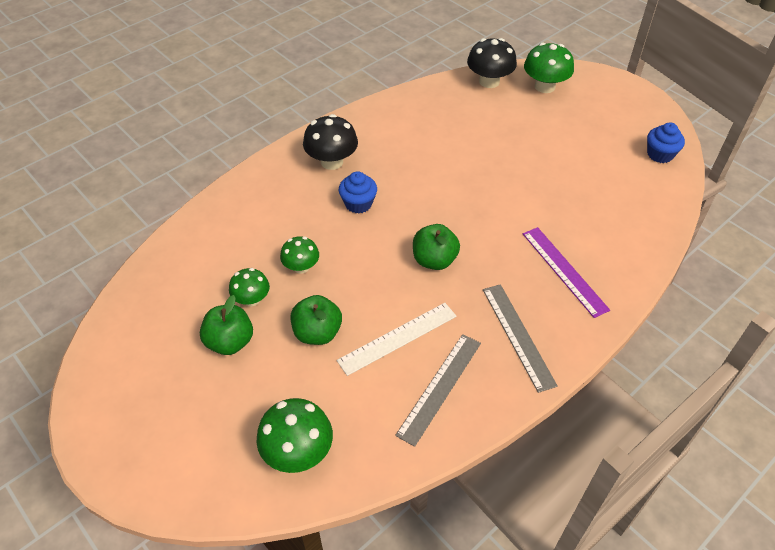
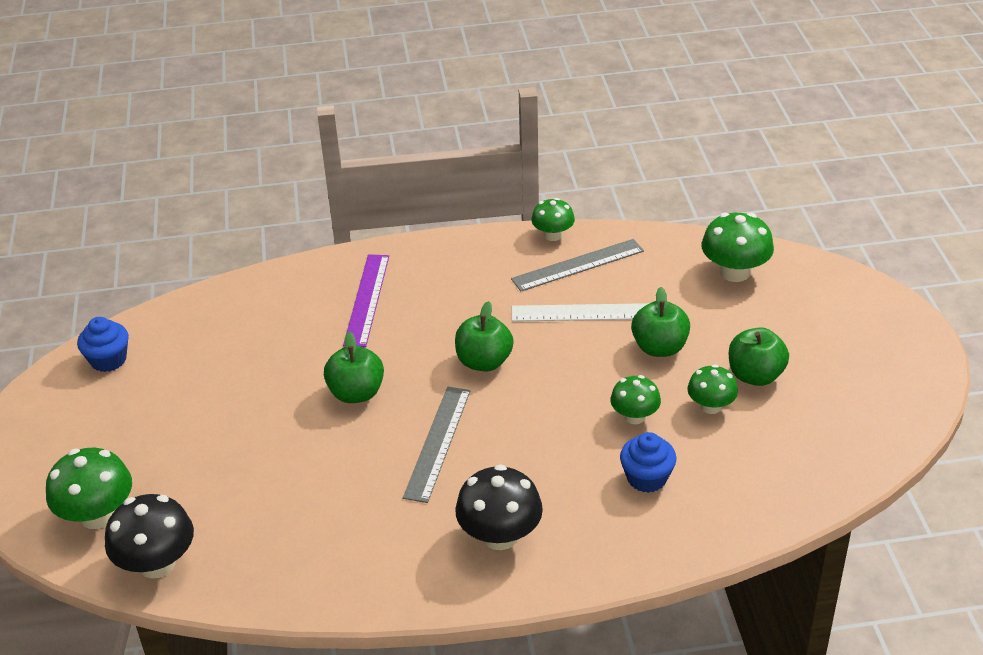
camera: 145 degrees left, 10 degrees down
blue cupcake [339,171,377,214] -> blue cupcake moved to [620,432,677,493]
grey ruler [483,284,558,393] -> grey ruler moved to [403,387,471,503]
none -> green apple [324,332,384,403]
none -> green mushroom [531,198,575,241]

